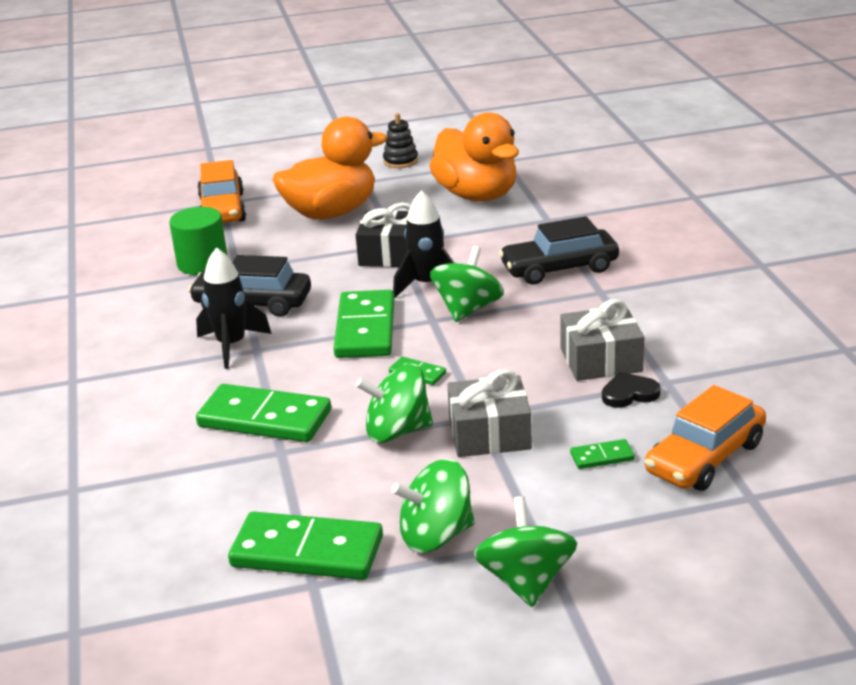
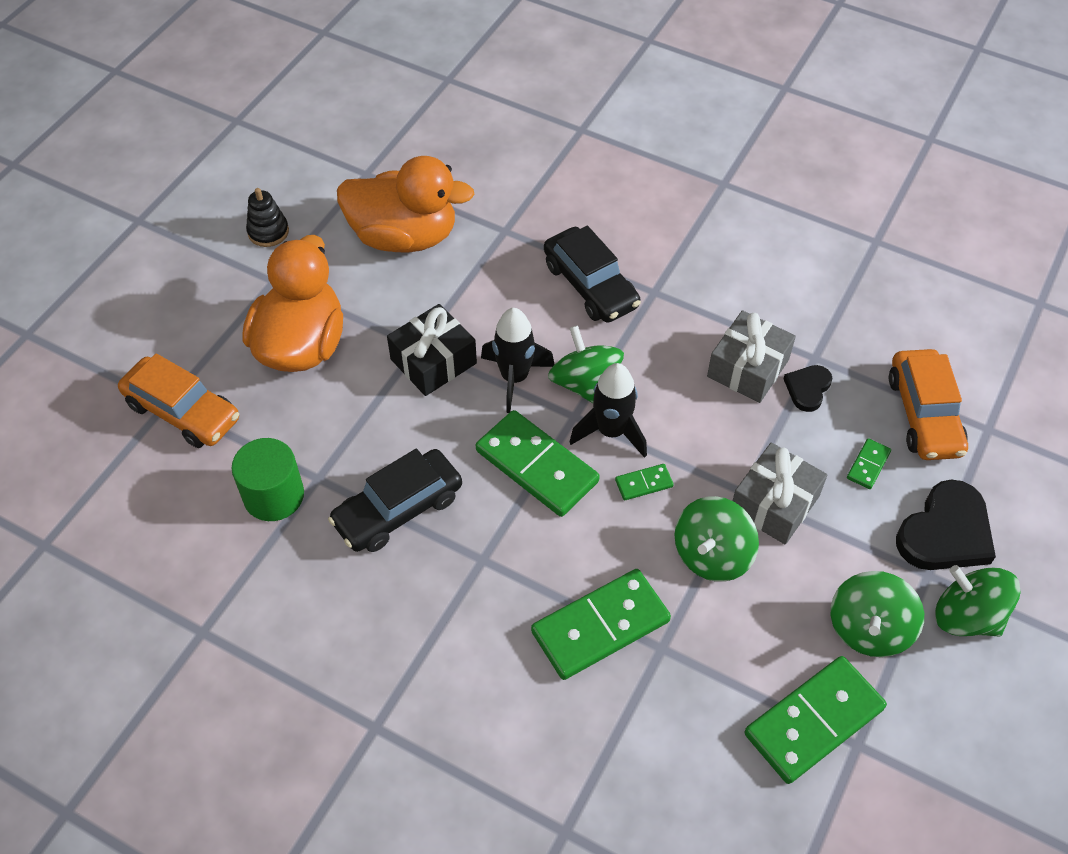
camera: 50 degrees left, 25 degrees up
black rocket [196,247,271,369] -> black rocket moved to [570,363,647,458]
black car [499,216,619,284] -> black car turned 60 degrees counterclockwise [544,226,641,323]
none -> black heart [896,479,996,570]

